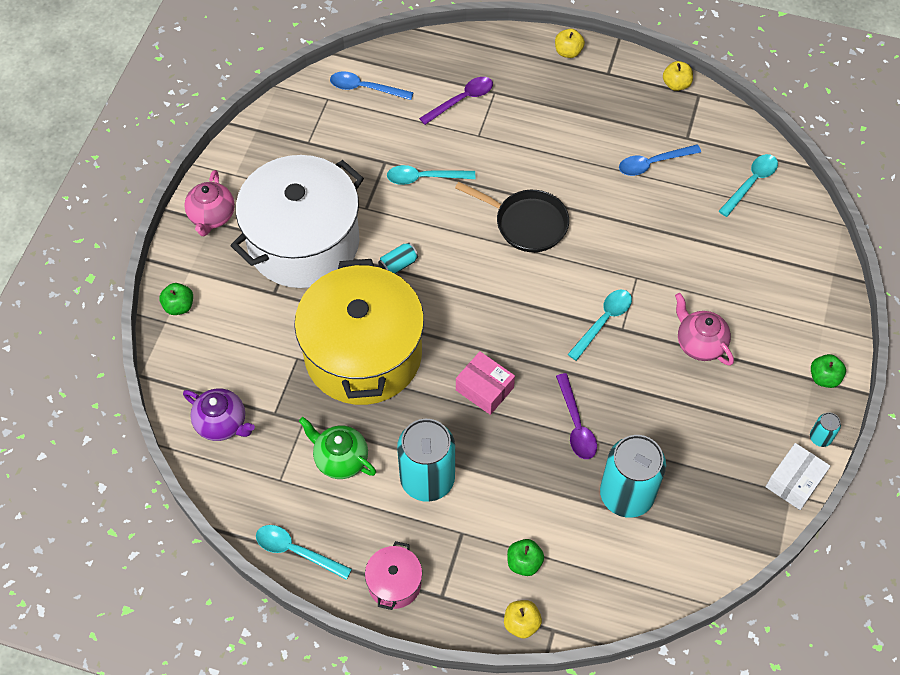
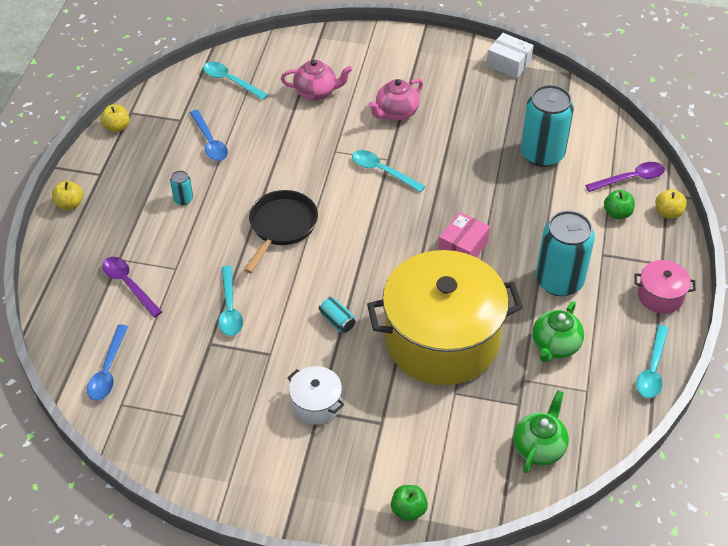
camera: 95 degrees left, 10 degrees down
purple teapot [183,388,255,441] -> green teapot [513,390,569,473]
pink teapot [184,170,235,236] -> pink teapot moved to [281,60,352,101]
white pot [231,155,364,288] -> white pot [288,366,344,425], size x0.42
purple spoon [556,373,597,459] -> purple spoon moved to [585,162,665,192]
turquoise can [810,412,841,447] -> turquoise can moved to [170,170,193,205]
green apple [811,354,846,388] -> none

